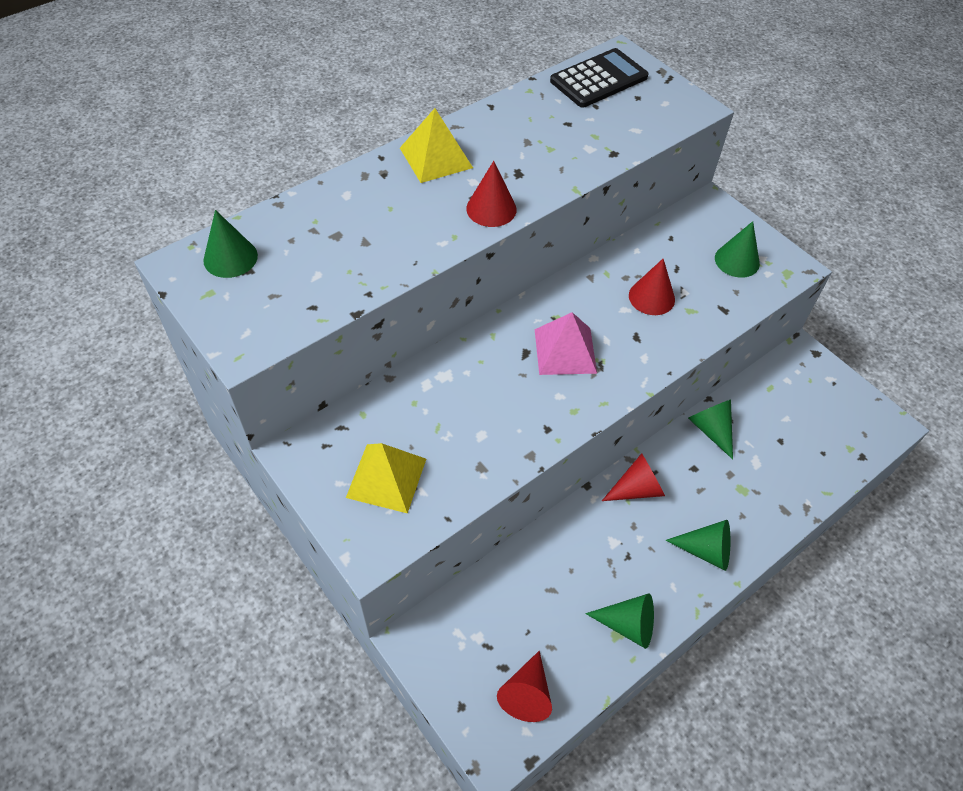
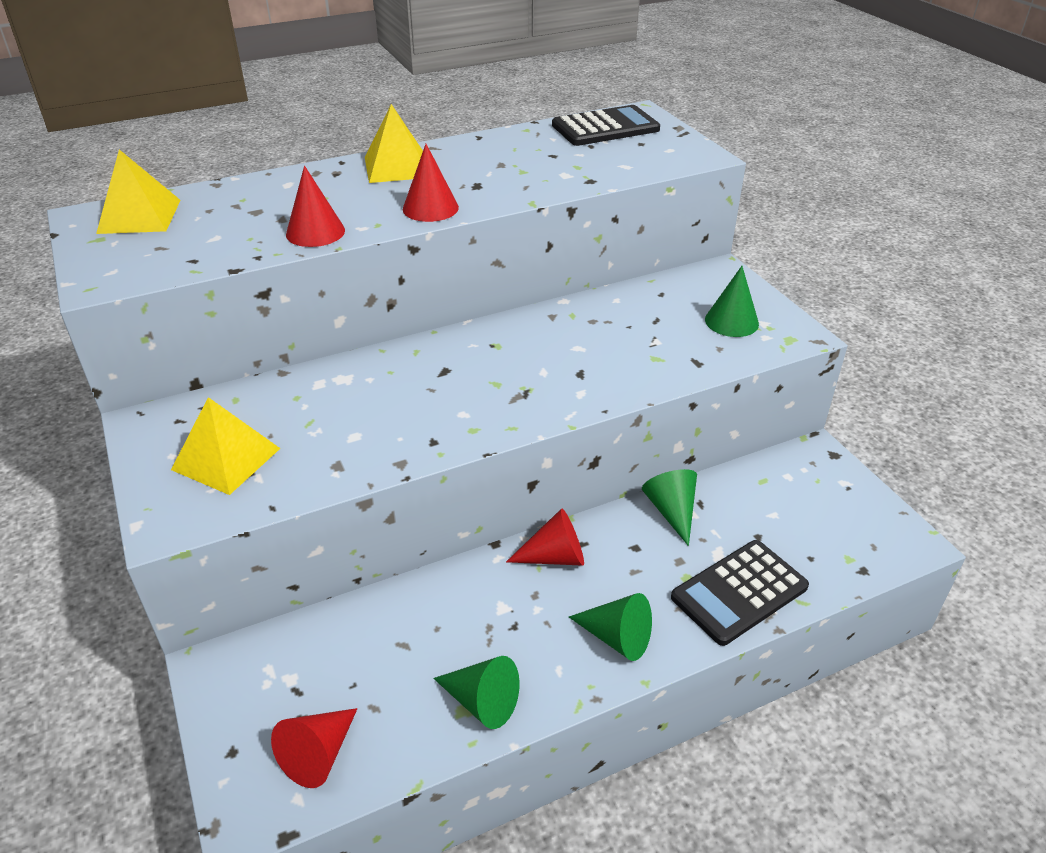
camera: 15 degrees right, 15 degrees down
green cone [203,210,258,278] -> yellow pyramid [96,149,180,234]
pink pyramid [535,312,597,375] -> none
red cone [629,259,675,315] -> red cone moved to [286,166,345,247]
none -> black calculator [671,540,809,646]

